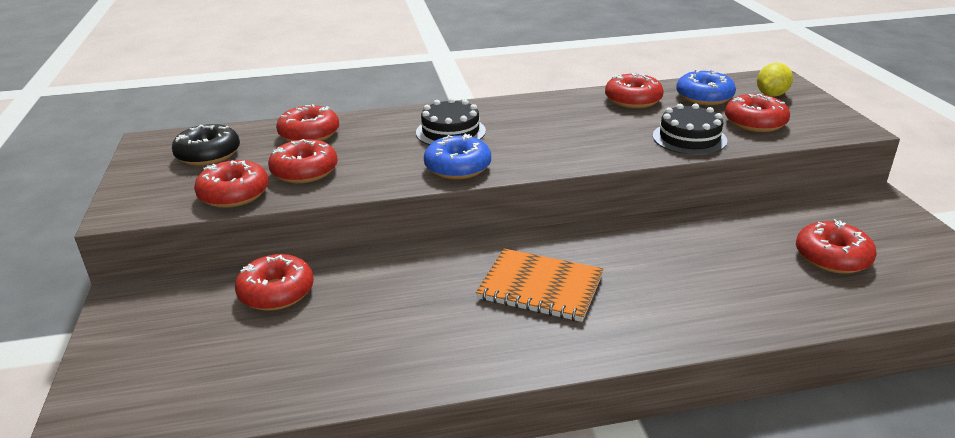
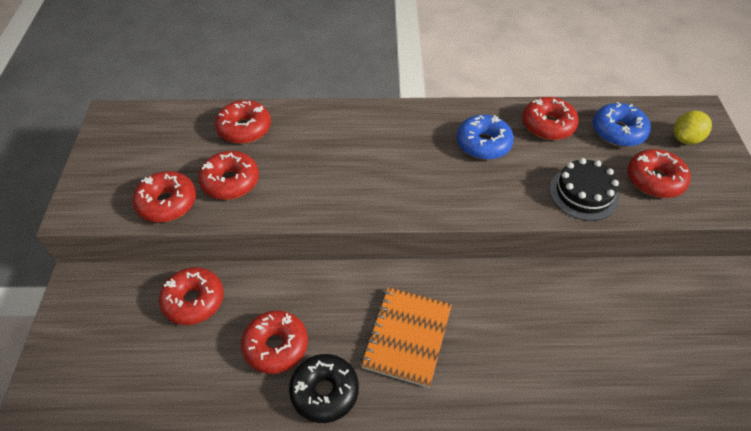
camera: 10 degrees right, 20 degrees up
black donut [172,124,240,166] -> black donut moved to [289,354,359,423]
black cake [416,98,486,145] -> none
blue donut [424,134,491,179] -> blue donut moved to [457,115,514,160]
orange notebook [476,249,603,322] -> orange notebook turned 75 degrees clockwise [361,287,452,388]
red donut [796,219,876,274] -> red donut moved to [241,310,308,374]

